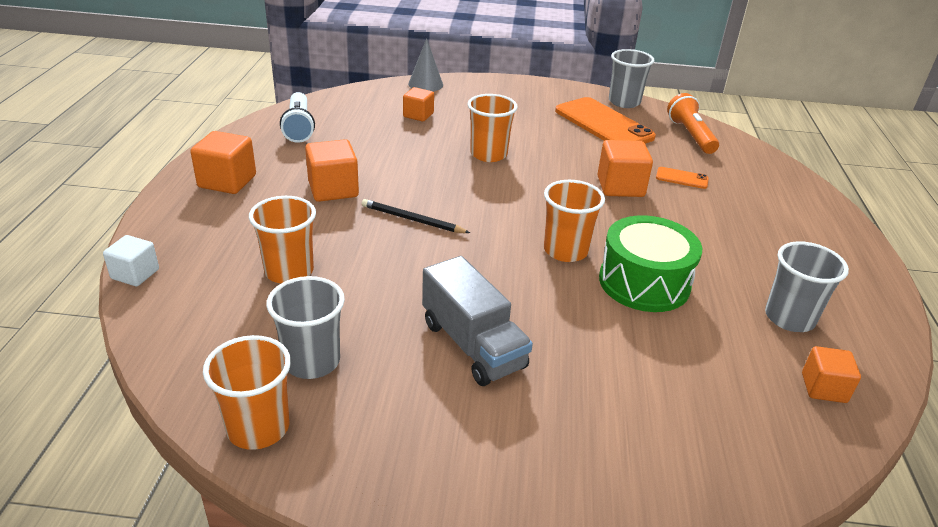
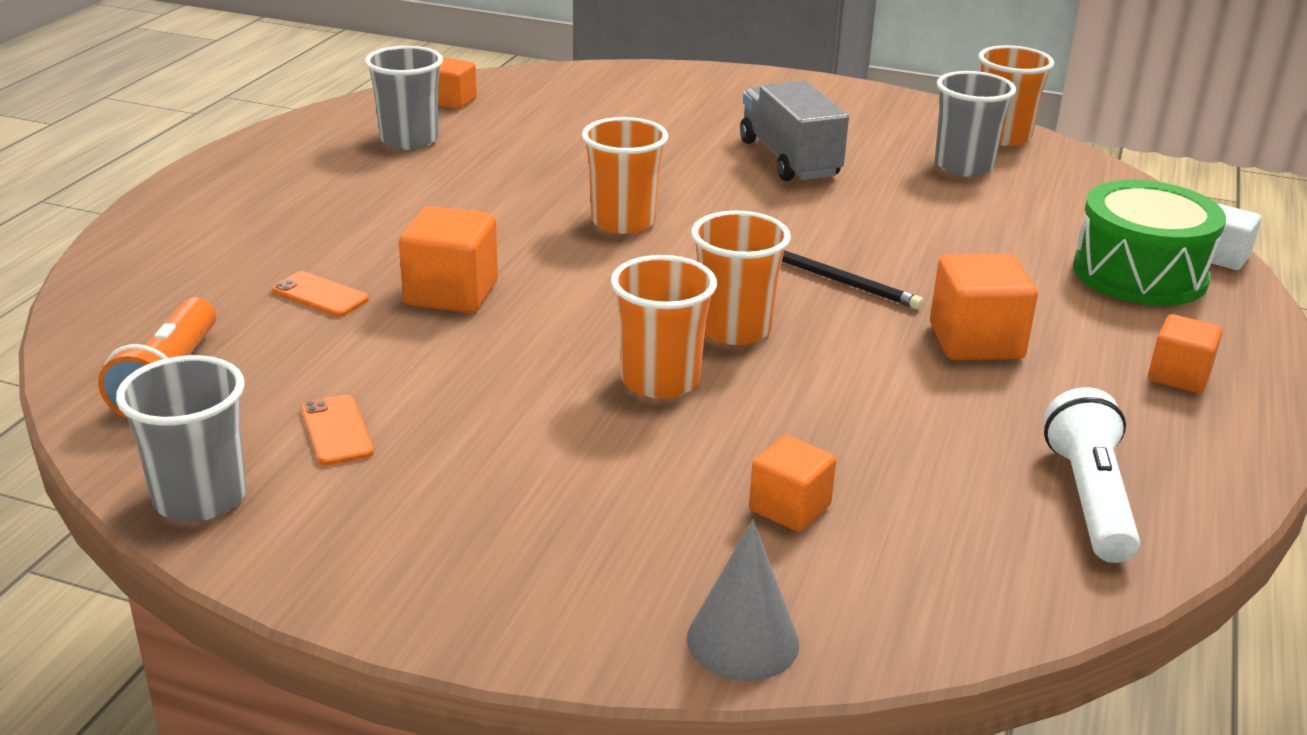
camera: 165 degrees left, 5 degrees down
orange cube [190,131,256,194] -> orange cube [1148,314,1222,393], size x0.65
orange cup [249,196,316,283] -> orange cup moved to [691,211,791,345]
orange phone [555,97,656,144] -> orange phone [301,395,374,466], size x0.44
green drum [599,215,703,312] -> green drum moved to [1073,180,1226,306]

